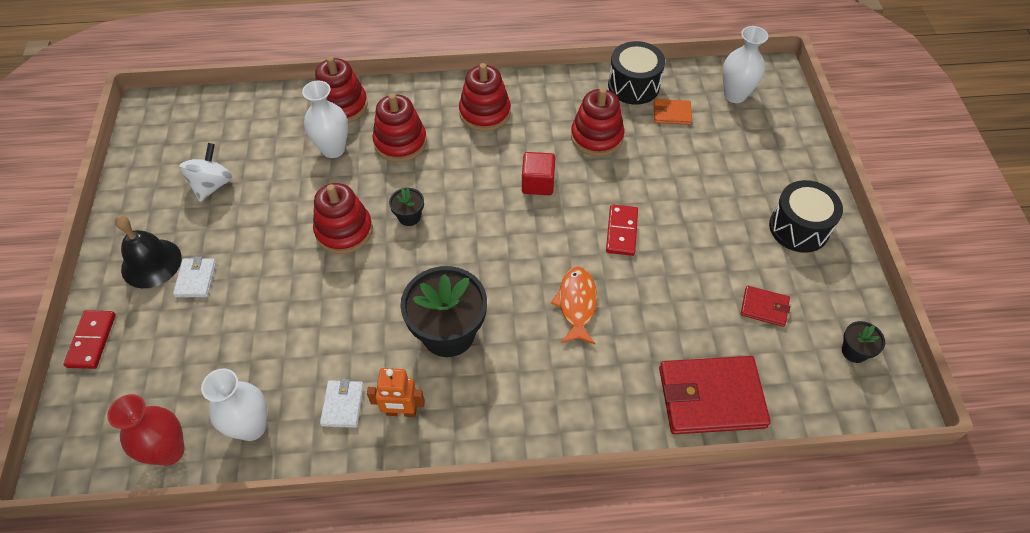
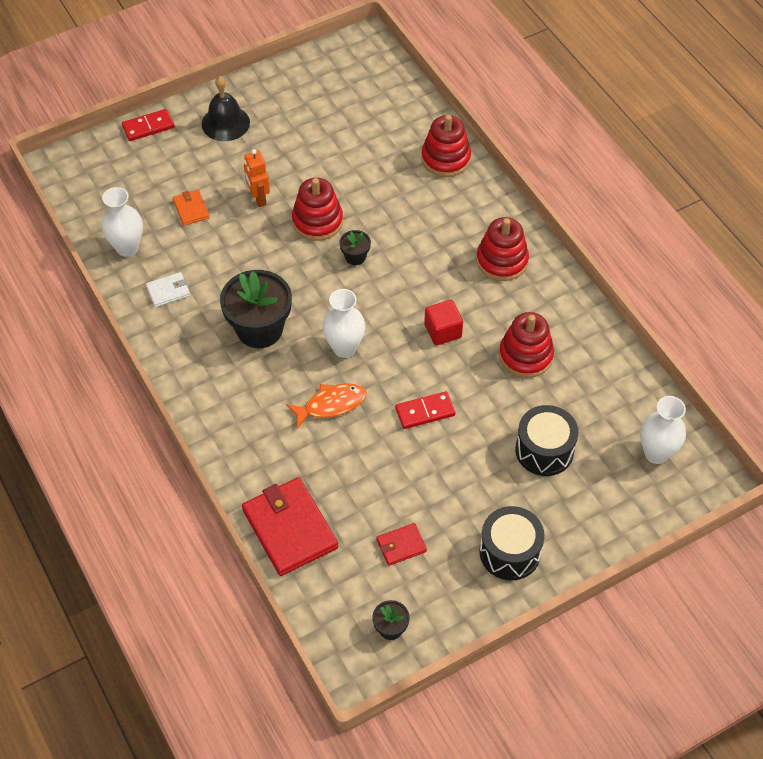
camera: 65 degrees right, 0 degrees up
red vase [107,394,185,466] -> none
white wallet [173,257,216,297] -> none
white spinning top [179,143,232,202] -> none
white vase [302,80,348,158] -> white vase moved to [322,289,365,358]
orange robot [367,368,425,417] -> orange robot moved to [244,149,270,207]
red stacking toy [372,93,427,162] -> none
black drum [608,41,665,105] -> black drum moved to [515,405,578,476]
orange wallet [654,99,692,125] -> orange wallet moved to [173,190,210,226]
red wallet [741,286,790,327] -> red wallet turned 75 degrees clockwise [376,523,427,566]

